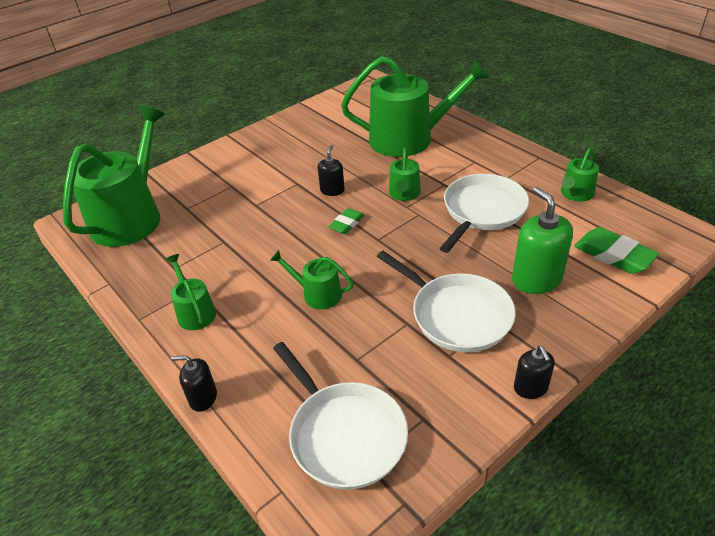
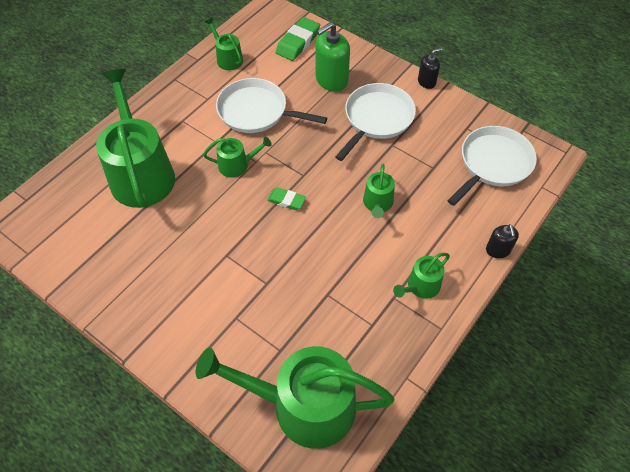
camera: 105 degrees left, 15 degrees up
black soap dispenser [318,145,345,196] -> none
green watering can [561,148,599,202] -> green watering can turned 150 degrees counterclockwise [205,17,243,70]

